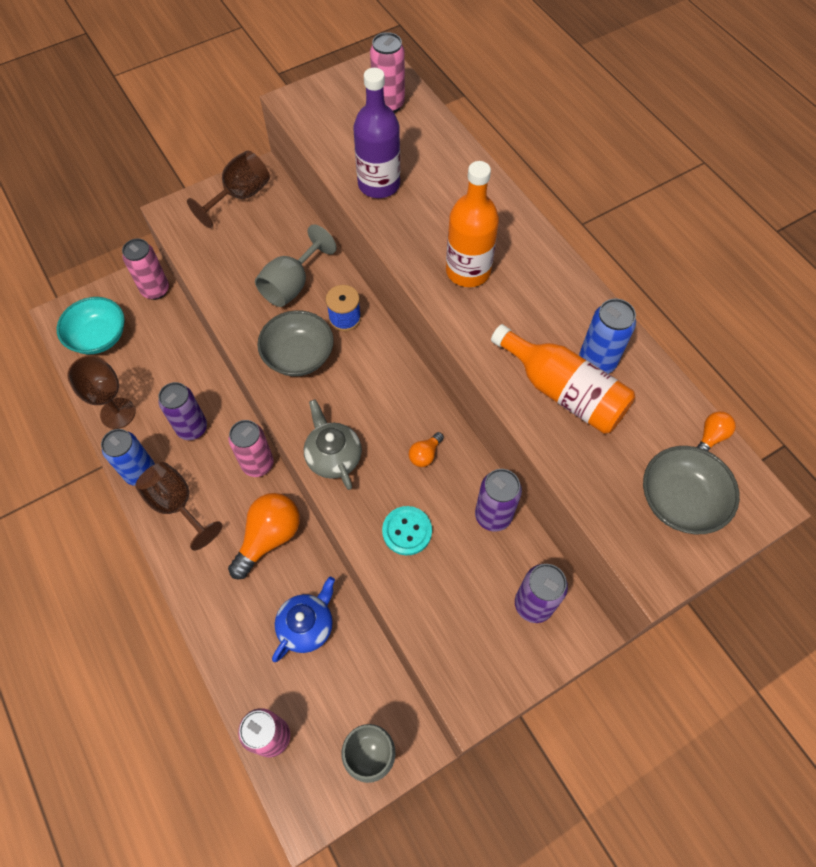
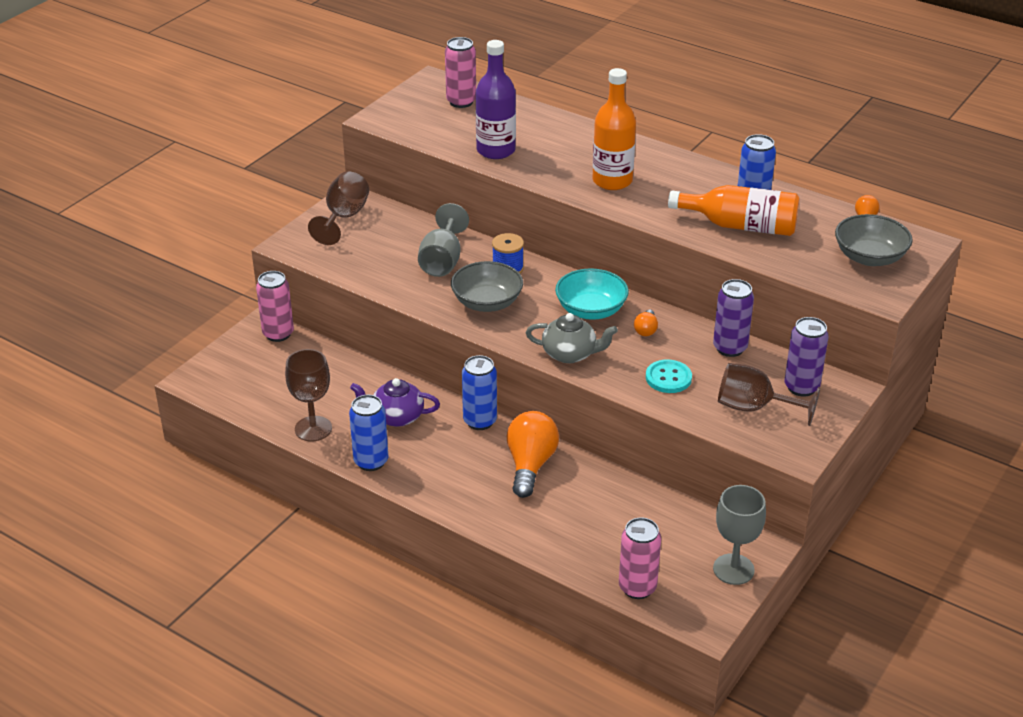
camera: 25 degrees left, 25 degrees down
turquoise bowl [57,297,125,354] -> turquoise bowl moved to [555,268,629,320]
brown goblet [135,462,222,551] -> brown goblet moved to [718,363,820,426]
purple can [158,382,207,440] -> purple teapot [350,378,440,427]
pink can [229,420,273,477] -> blue can [462,355,497,430]
blue teapot [272,577,335,662] -> none
grey teapot [304,399,362,490] -> grey teapot turned 150 degrees clockwise [526,313,618,363]

